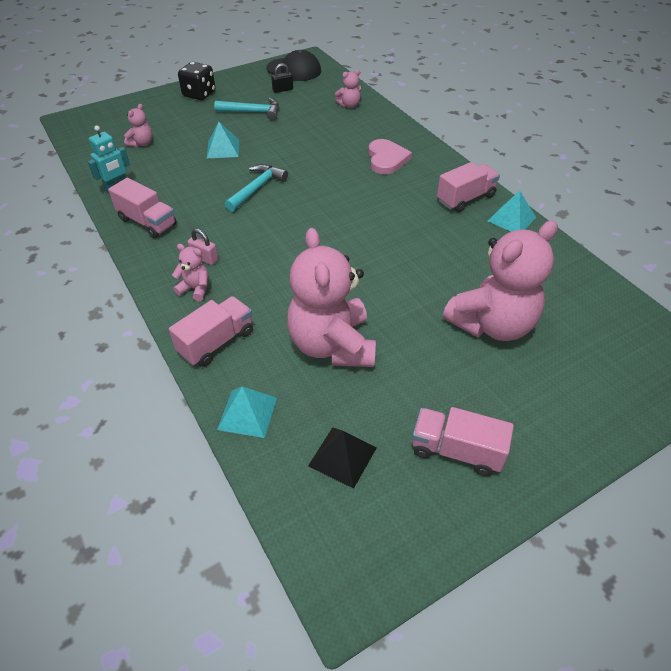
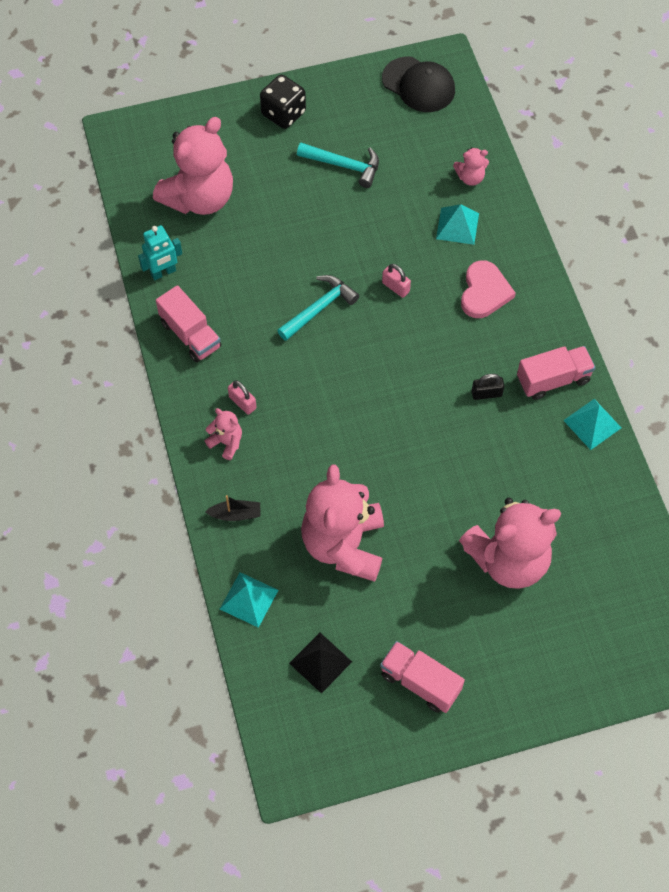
camera: 15 degrees right, 15 degrees up
pink teddy bear [124,104,152,147] -> pink teddy bear [153,117,233,215], size x2.31
pink truck [169,296,253,367] -> black boat [205,495,261,521]
turquoise pyramid [207,122,239,158] -> turquoise pyramid moved to [436,204,479,245]
black padlock [271,63,293,93] -> black padlock moved to [472,374,504,400]
none -> pink padlock [382,264,411,298]

